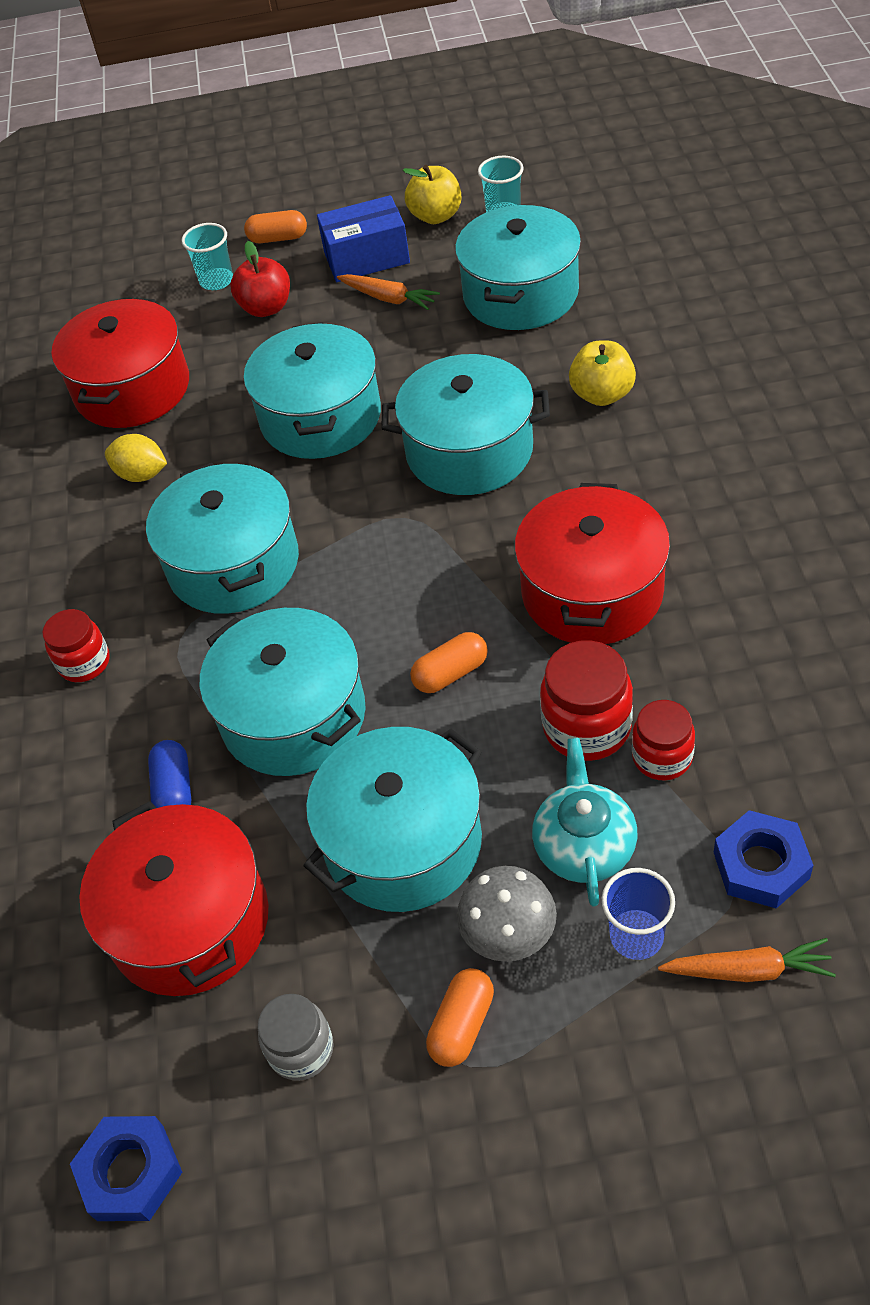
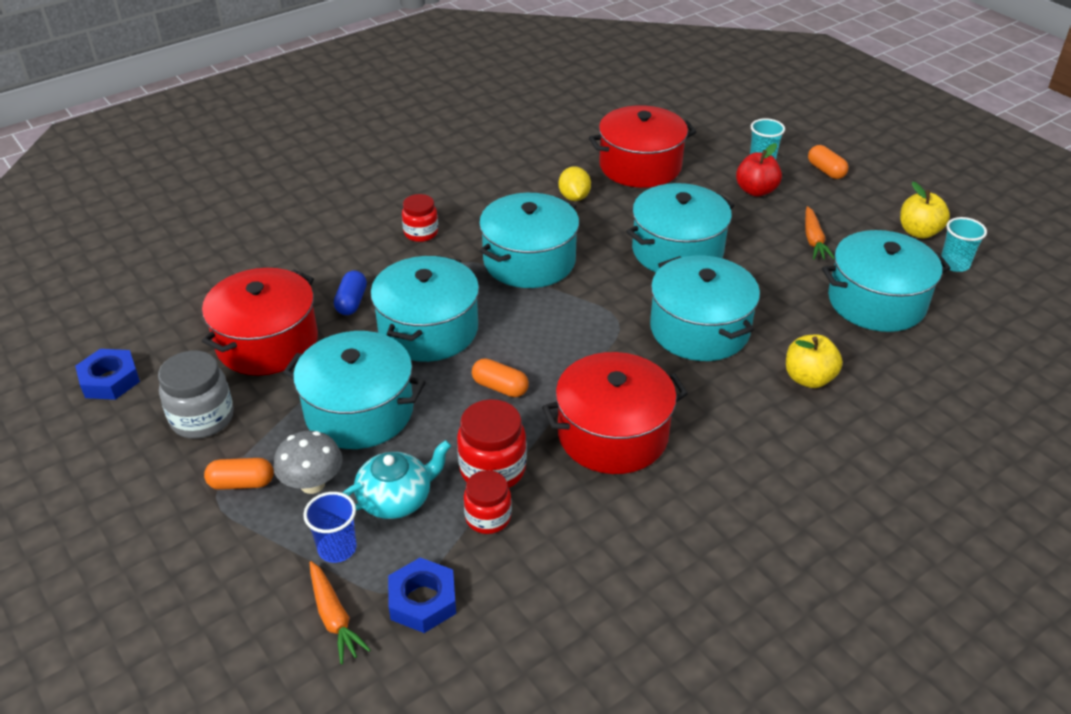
camera: 55 degrees right, 10 degrees down
blue capsule [148,740,191,808] -> blue capsule turned 45 degrees counterclockwise [334,270,367,315]
grey jar [258,994,334,1081] -> grey jar [158,351,234,439], size x1.50
blue box [317,195,410,282] -> none

